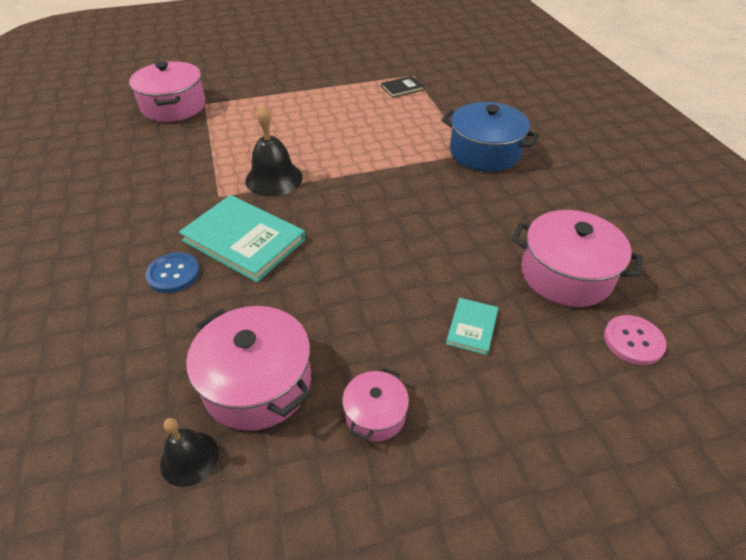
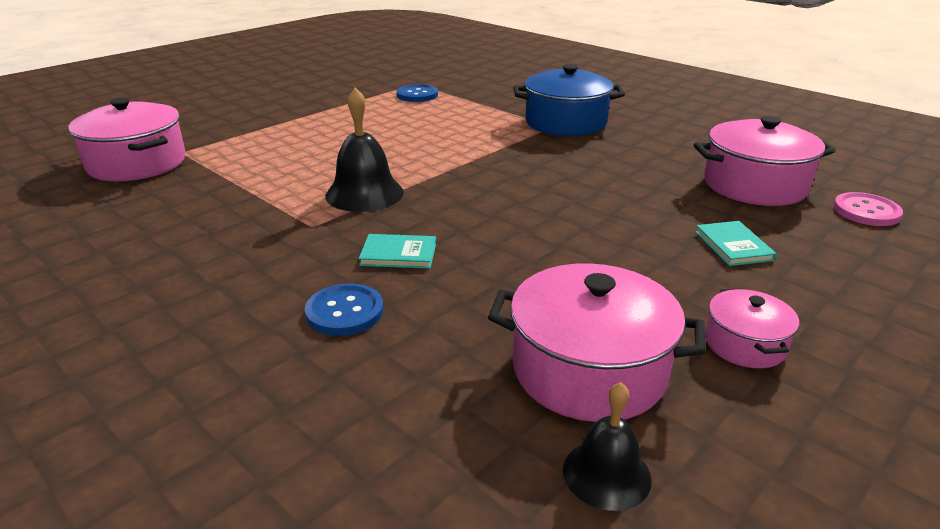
camera: 30 degrees left, 15 degrees down
turquoise book [179,195,306,283] -> turquoise book [359,234,436,269], size x0.49
black book [381,76,424,98] -> blue button [397,84,438,102]

